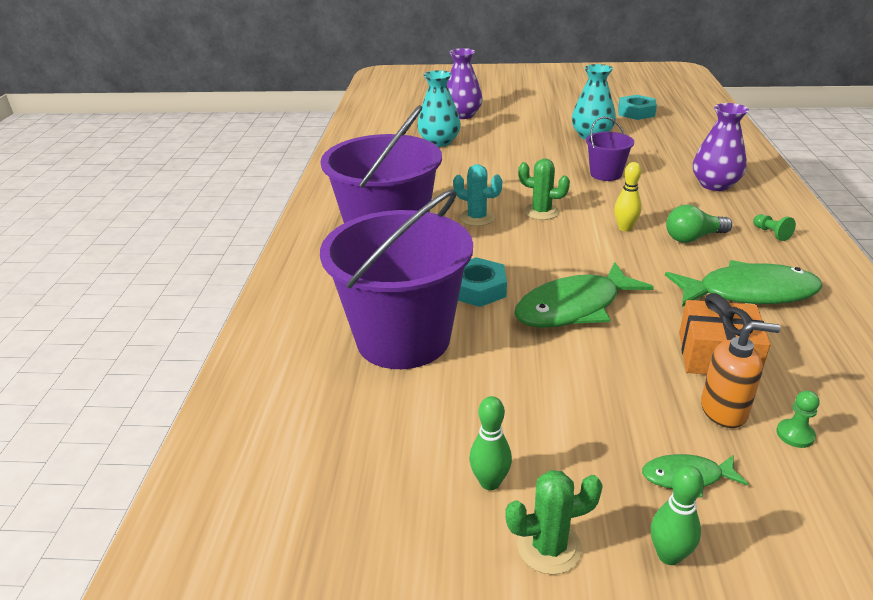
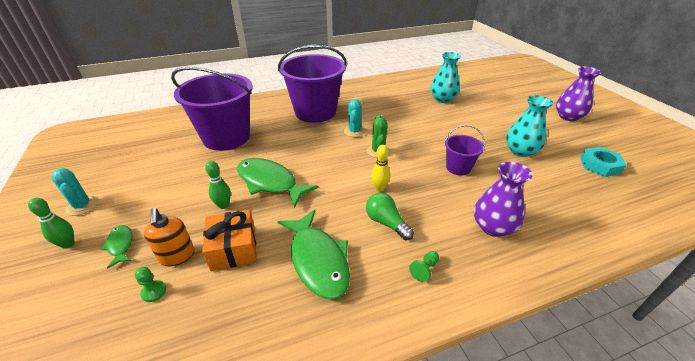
camera: 65 degrees right, 5 degrees up
purple vase [447,48,483,119] -> purple vase moved to [556,66,602,121]
turquoise nut [458,257,507,307] -> none
green bowling pin [469,396,512,490] -> green bowling pin moved to [205,161,231,209]
green cactus [505,470,603,575] -> turquoise cactus [51,168,98,216]

